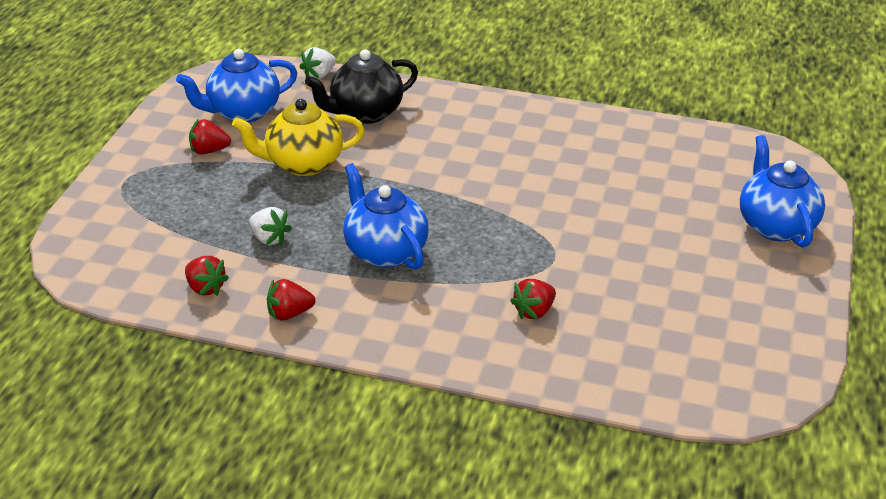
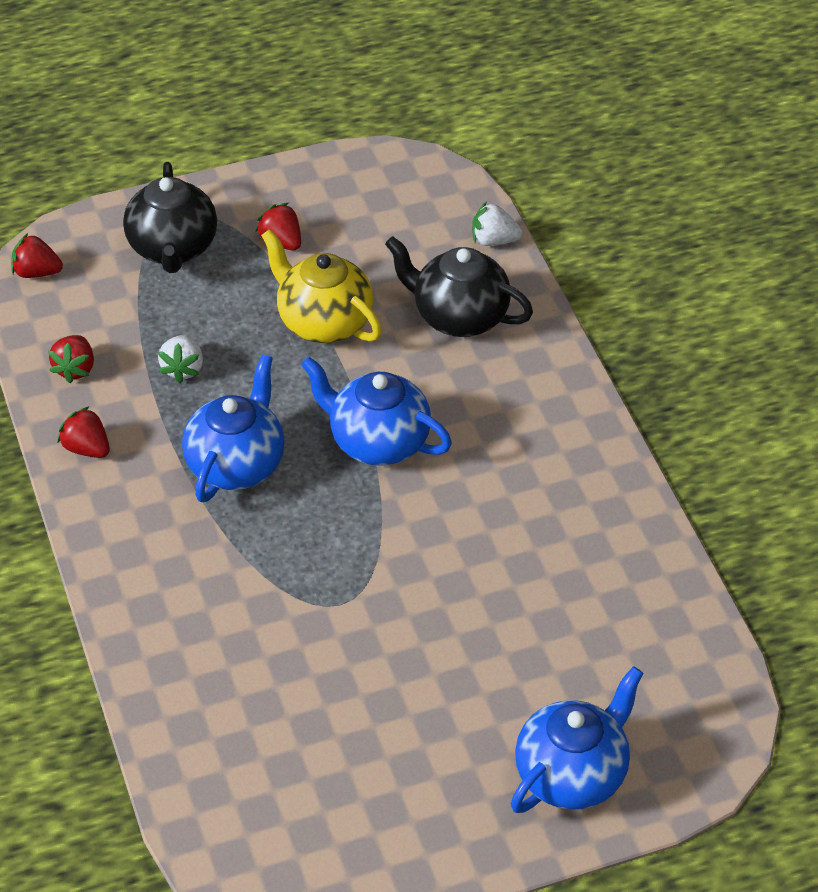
camera: 55 degrees right, 10 degrees up
blue teapot [176,49,297,123] -> blue teapot moved to [301,357,452,466]
red strawberry [510,279,556,319] -> red strawberry moved to [11,233,63,278]
none -> black teapot [123,162,217,273]

